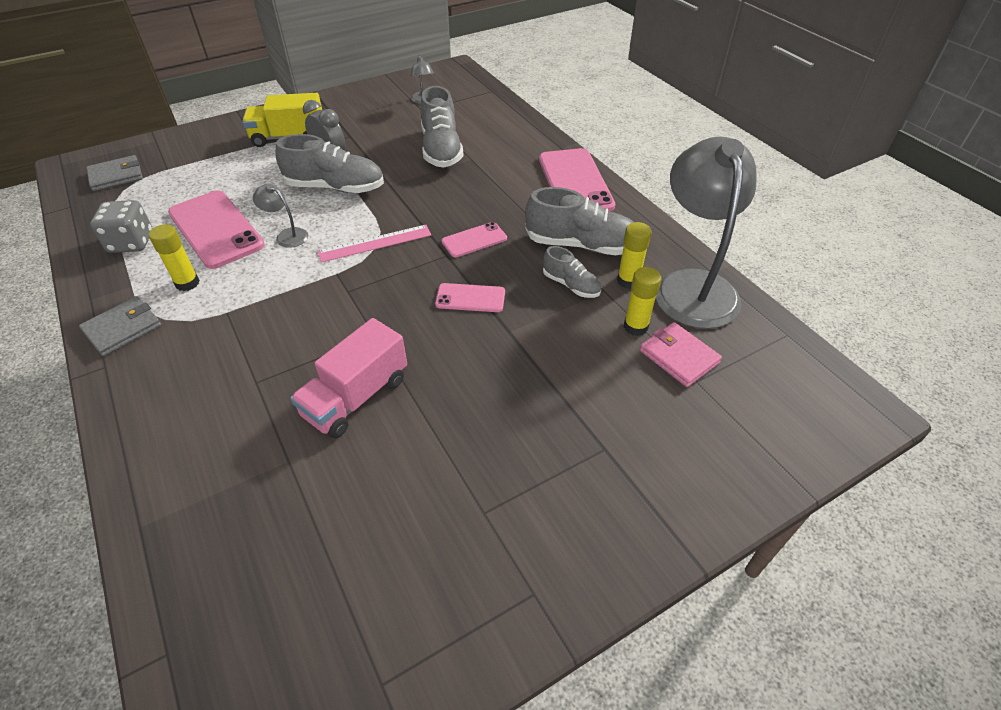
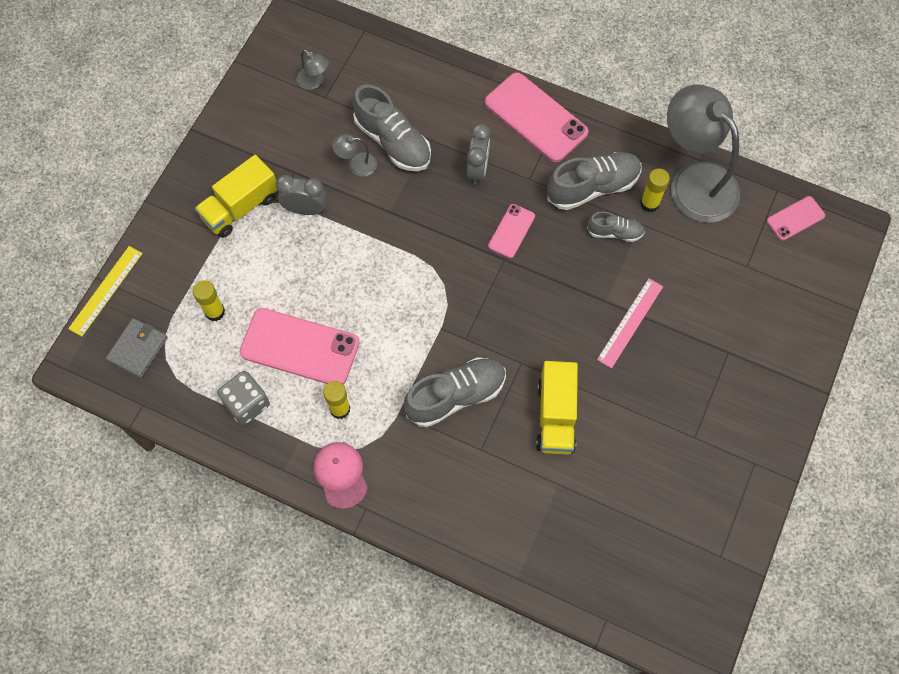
camera: 35 degrees left, 20 degrees up
grey wallet [79,296,161,356] -> pink cap [313,442,368,509]
grey lamp [253,184,308,248] -> grey lamp moved to [332,134,377,177]
grey shoe [275,134,384,193] -> grey shoe moved to [403,357,506,427]
pink truck [290,318,407,438] -> yellow truck [536,361,578,455]
pink ruler [318,225,431,263] -> pink ruler moved to [597,278,663,368]
pink phone [435,283,505,312] -> pink phone moved to [766,196,825,241]
yellow glue stick [624,267,661,336] -> yellow glue stick moved to [193,280,225,321]
pink wallet [640,322,722,387] -> none
none -> yellow ruler [68,246,143,336]
none -> grey clock [467,124,490,185]

